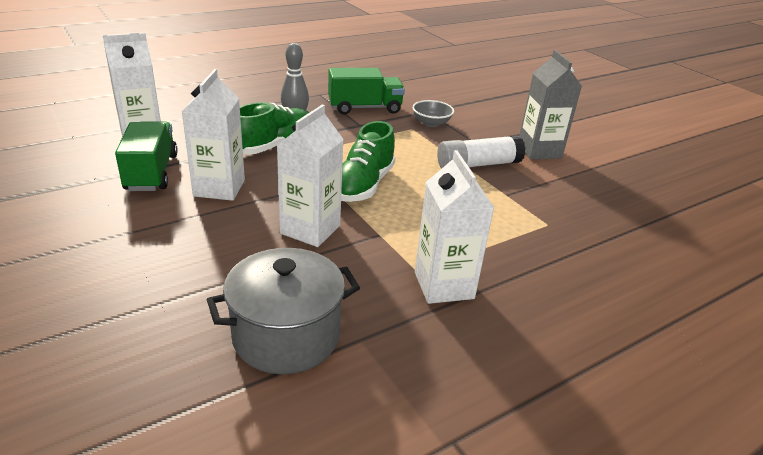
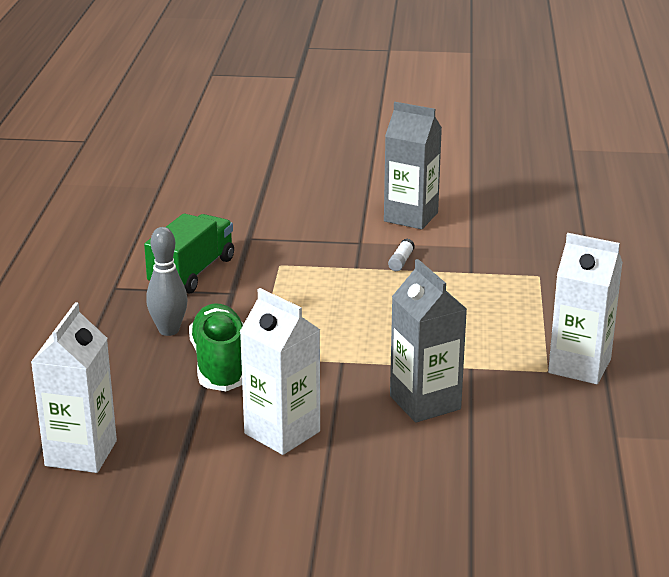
camera: 50 degrees left, 5 degrees down
green truck [115,121,178,191] -> none
grey pot [207,248,360,374] -> none
white carton [277,104,344,247] -> grey carton [390,259,467,423]
green shoe [341,121,396,202] -> none
grey bowl [412,100,454,127] -> none
white glue stick [437,135,525,169] -> white glue stick [388,239,415,271], size x0.43

